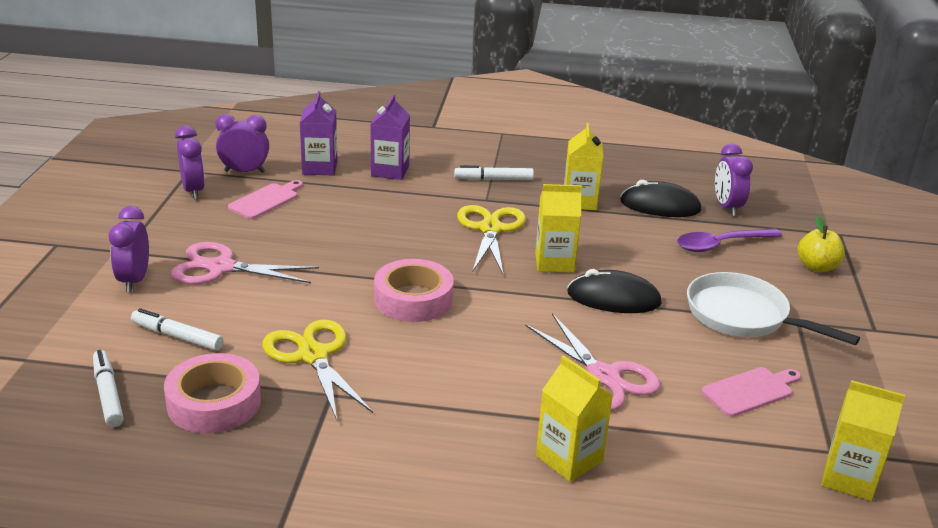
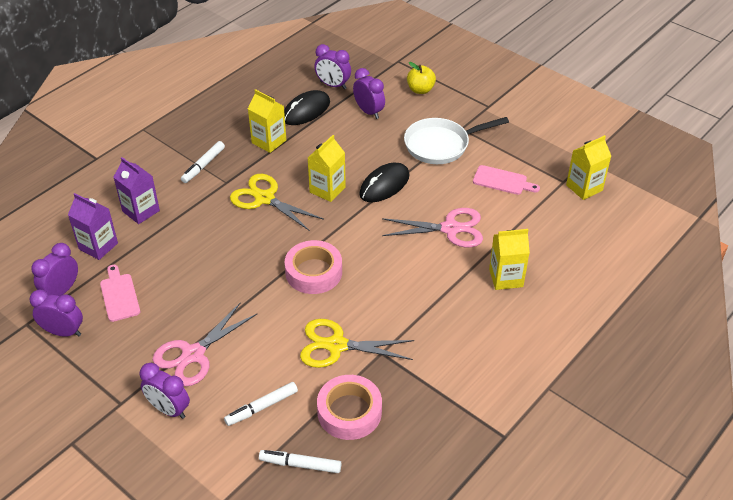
camera: 55 degrees left, 15 degrees up
purple spoon [677,229,782,252] -> purple clock [353,68,385,119]
pink cutting board [701,367,801,417] -> pink cutting board turned 105 degrees clockwise [473,165,540,195]

